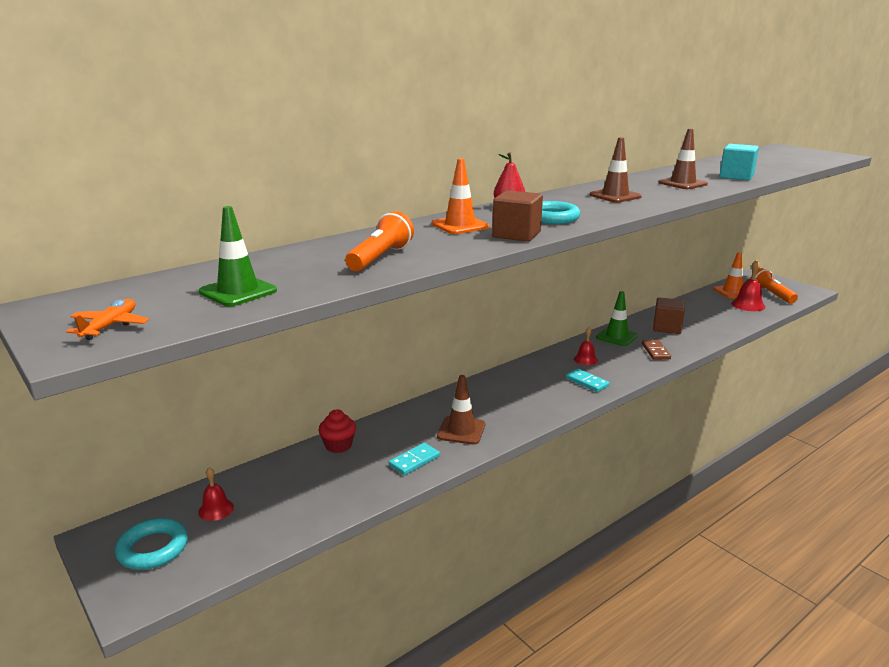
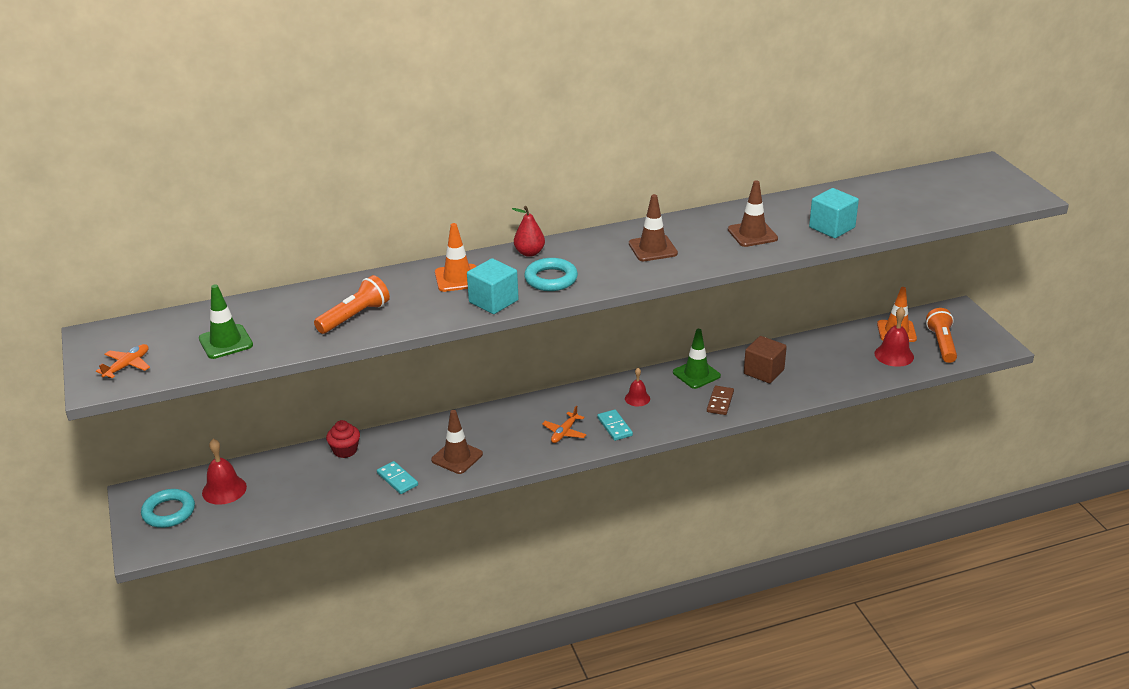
camera: 20 degrees right, 10 degrees up
red bell [198,467,234,521] -> red bell [202,439,247,505], size x1.58
turquoise domino [389,443,440,475] -> turquoise domino turned 75 degrees clockwise [377,461,418,494]
brown cube [492,190,543,242] -> turquoise cube [467,258,519,314]
none -> orange plane [542,405,587,443]

